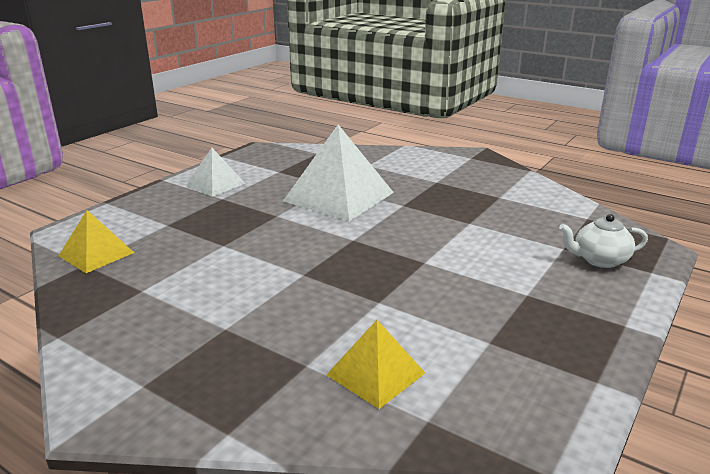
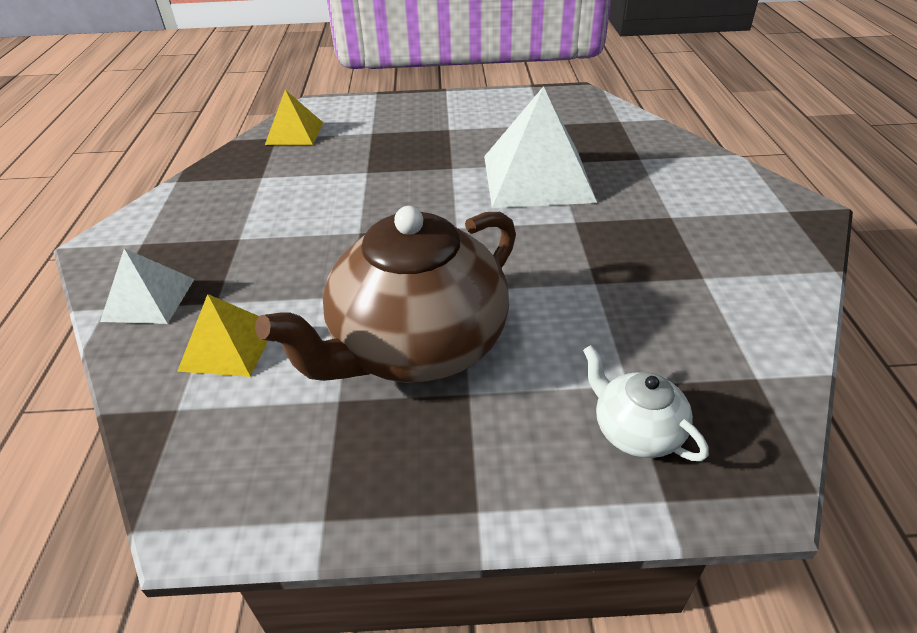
camera: 55 degrees right, 15 degrees up
white pyramid [186,148,246,197] -> white pyramid moved to [100,248,195,324]
none -> brown teapot [255,206,516,383]

